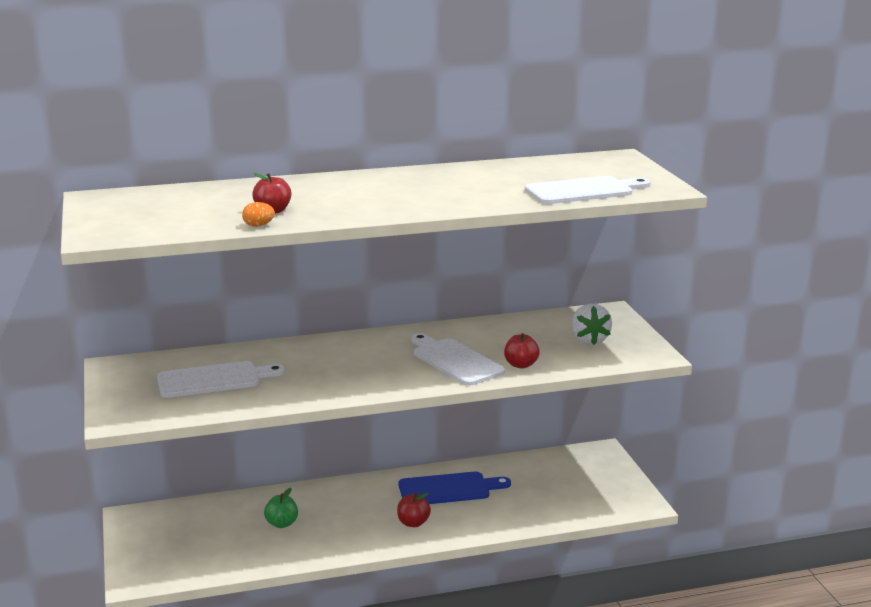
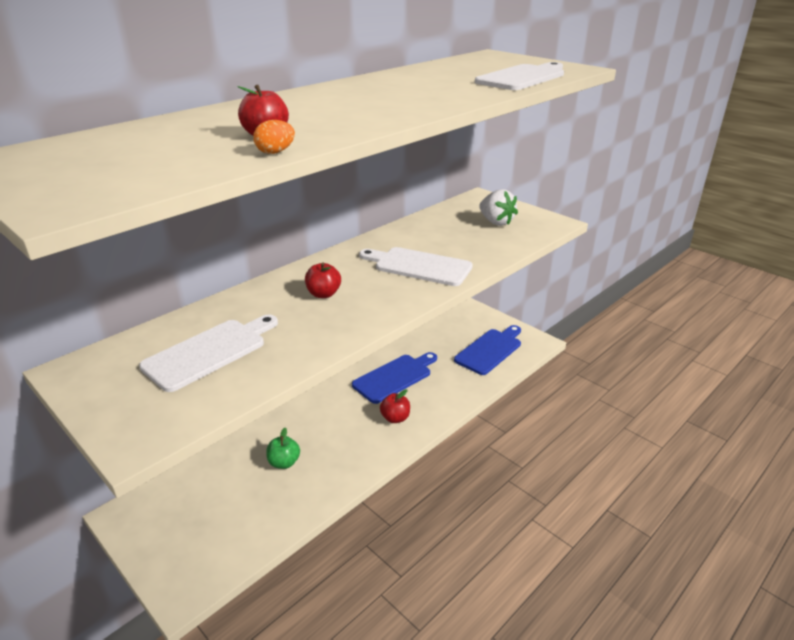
camera: 30 degrees left, 10 degrees up
red apple [504,333,540,369] -> red apple moved to [305,263,341,298]
none -> blue cutting board [454,325,521,375]

